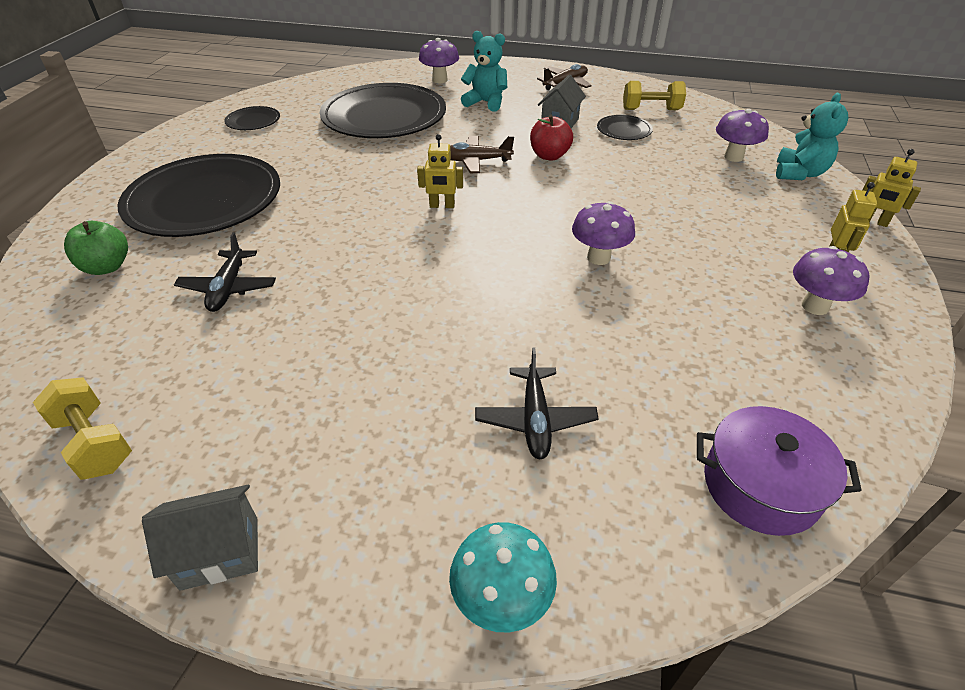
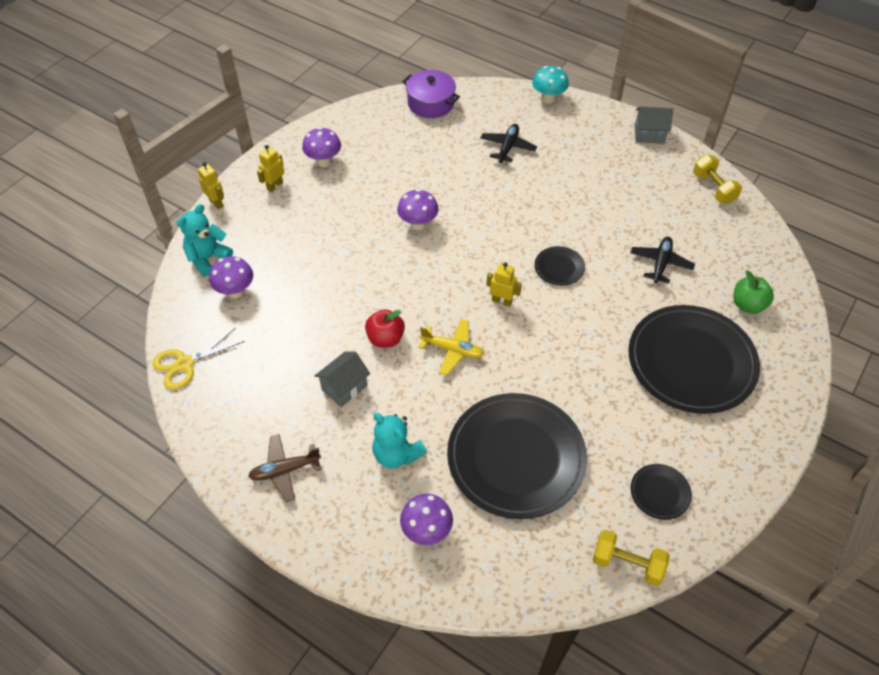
camera: 160 degrees left, 10 degrees up
brown plane [450,136,514,173] -> yellow plane [418,319,484,375]
black plate [597,115,653,140] -> black plate moved to [535,246,585,286]
yellow dumbbell [623,81,686,110] -> yellow dumbbell moved to [593,530,670,586]
none -> yellow scissors [152,328,245,390]

